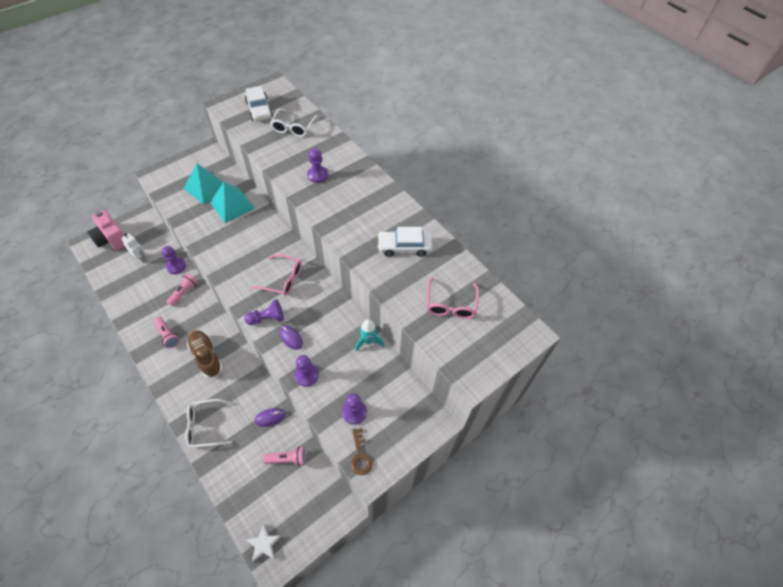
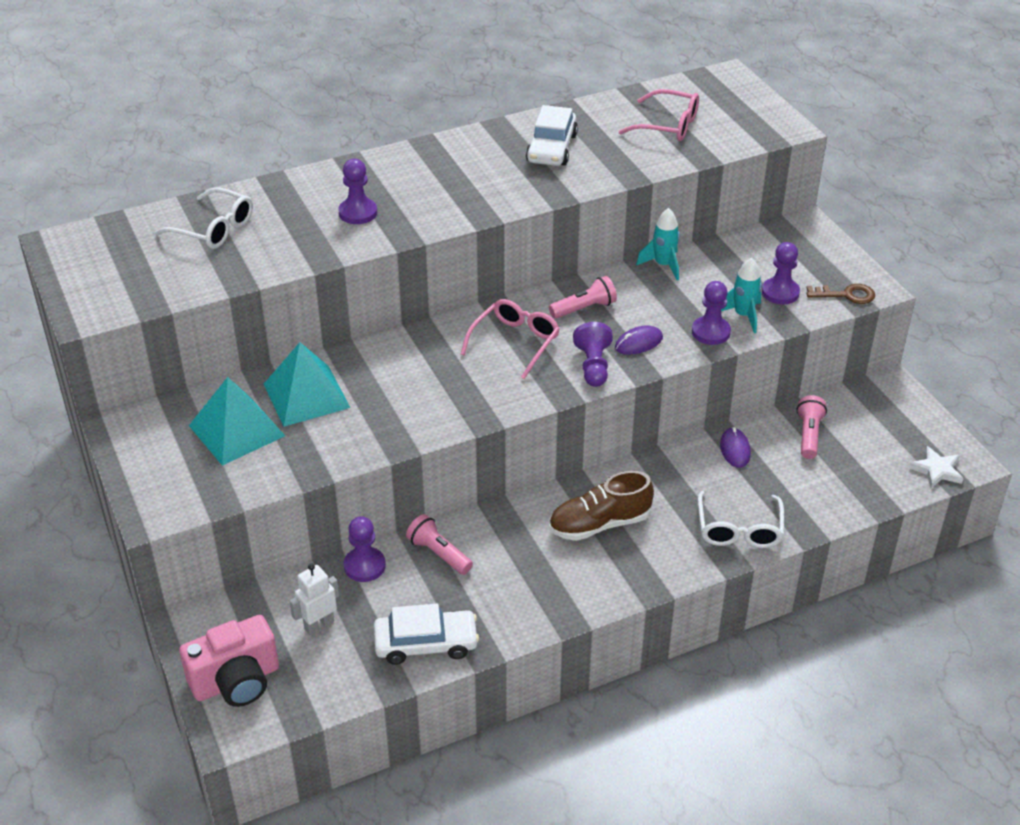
camera: 75 degrees left, 15 degrees down
pink flashlight [154,317,180,348] -> pink flashlight moved to [549,276,617,319]
white car [245,86,273,121] -> white car moved to [374,604,479,665]
none -> turquoise rocket [721,258,762,333]

